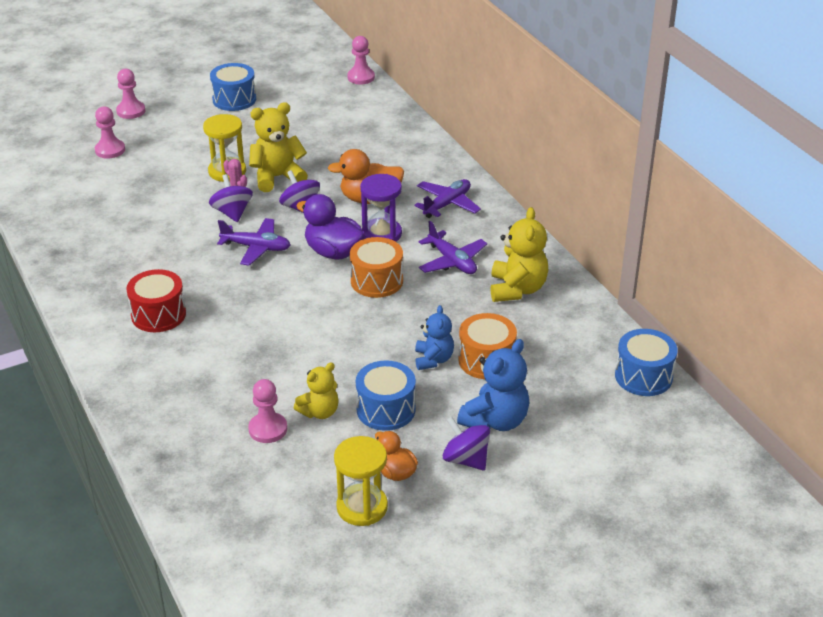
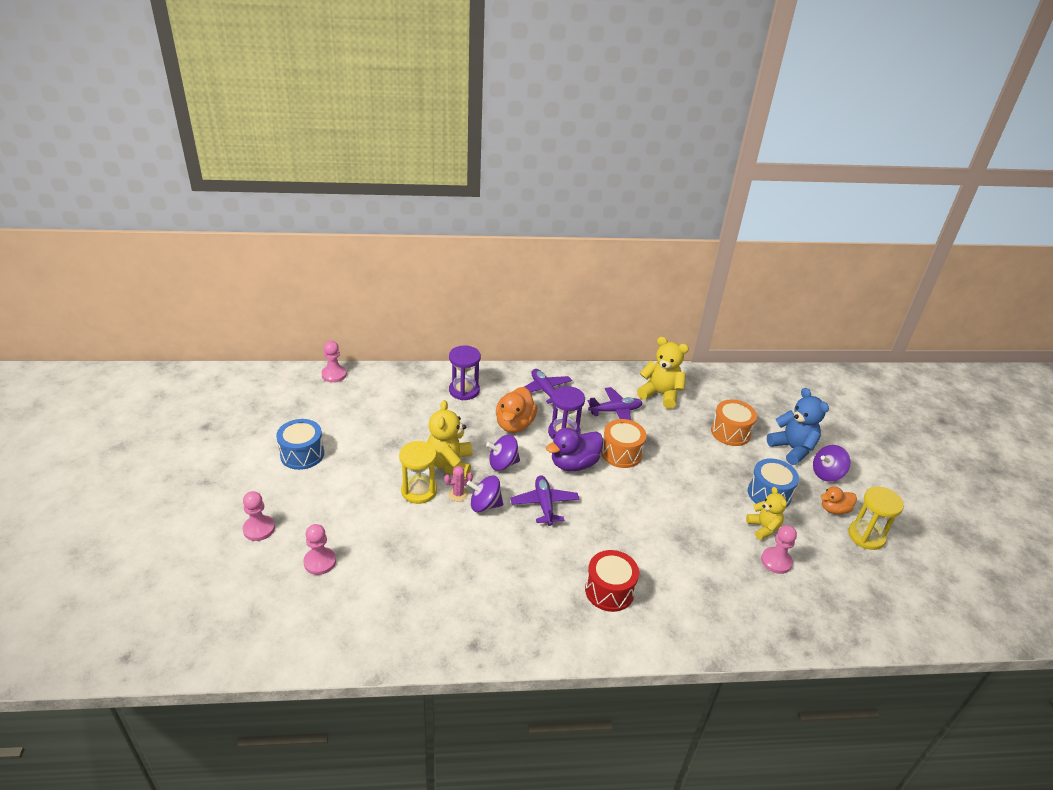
camera: 70 degrees left, 0 degrees up
purple plane [217,218,290,266] -> purple plane turned 45 degrees counterclockwise [510,475,579,526]
blue teddy bear [415,305,454,370] -> none
blue drum [615,329,678,396] -> none
none -> purple hourglass [449,346,481,400]

